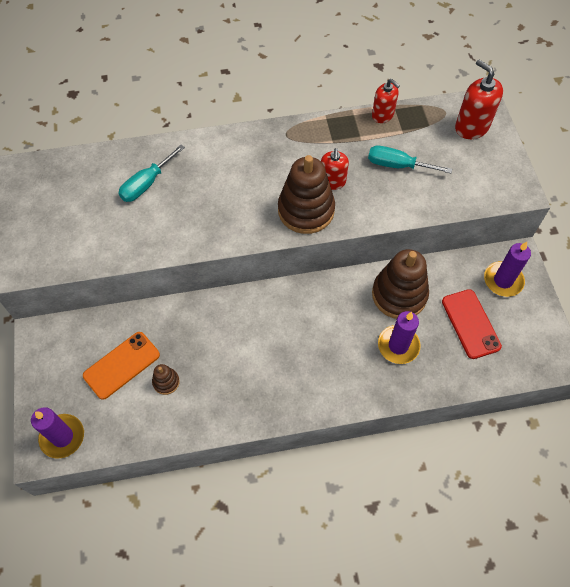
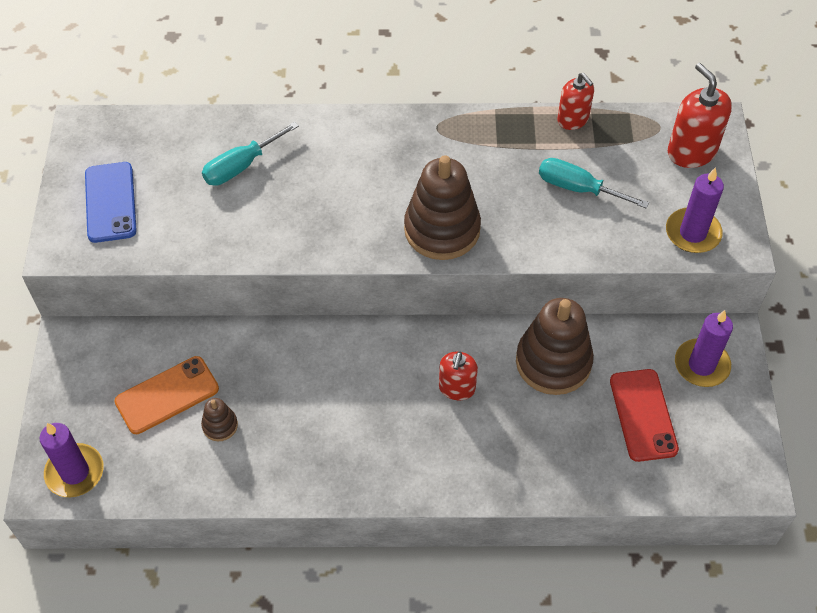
camera: 10 degrees right, 5 degrees down
red soap dispenser [321,148,349,190] -> red soap dispenser moved to [439,352,478,400]
purple candle [378,311,421,364] -> purple candle moved to [666,167,724,253]
none -> blue phone [85,162,137,243]

